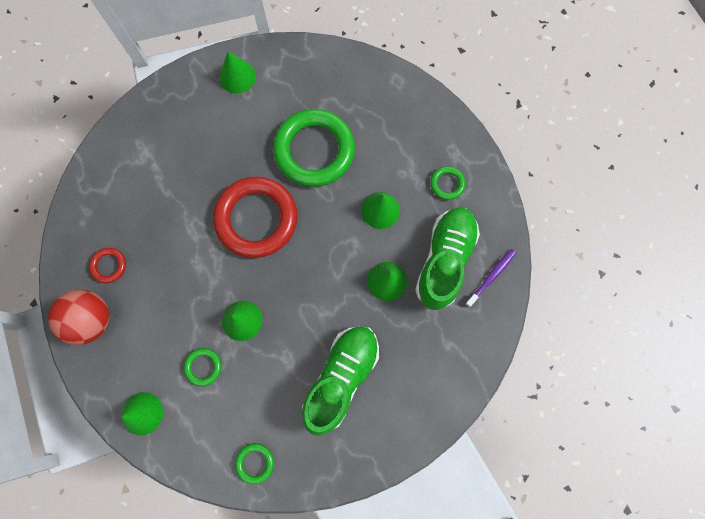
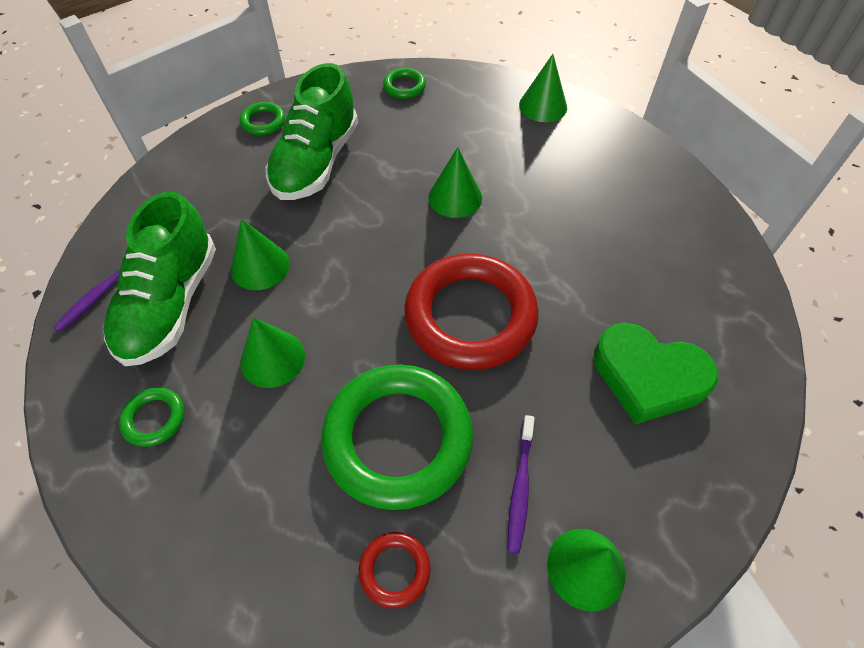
camera: 170 degrees right, 20 degrees down
red ball [48,290,109,345] -> none
red ring [89,248,126,283] -> red ring moved to [359,532,431,609]
green ring [184,348,222,386] -> green ring moved to [240,102,285,135]
none -> purple toothbrush [508,415,535,554]
none -> green heart [594,323,718,424]

